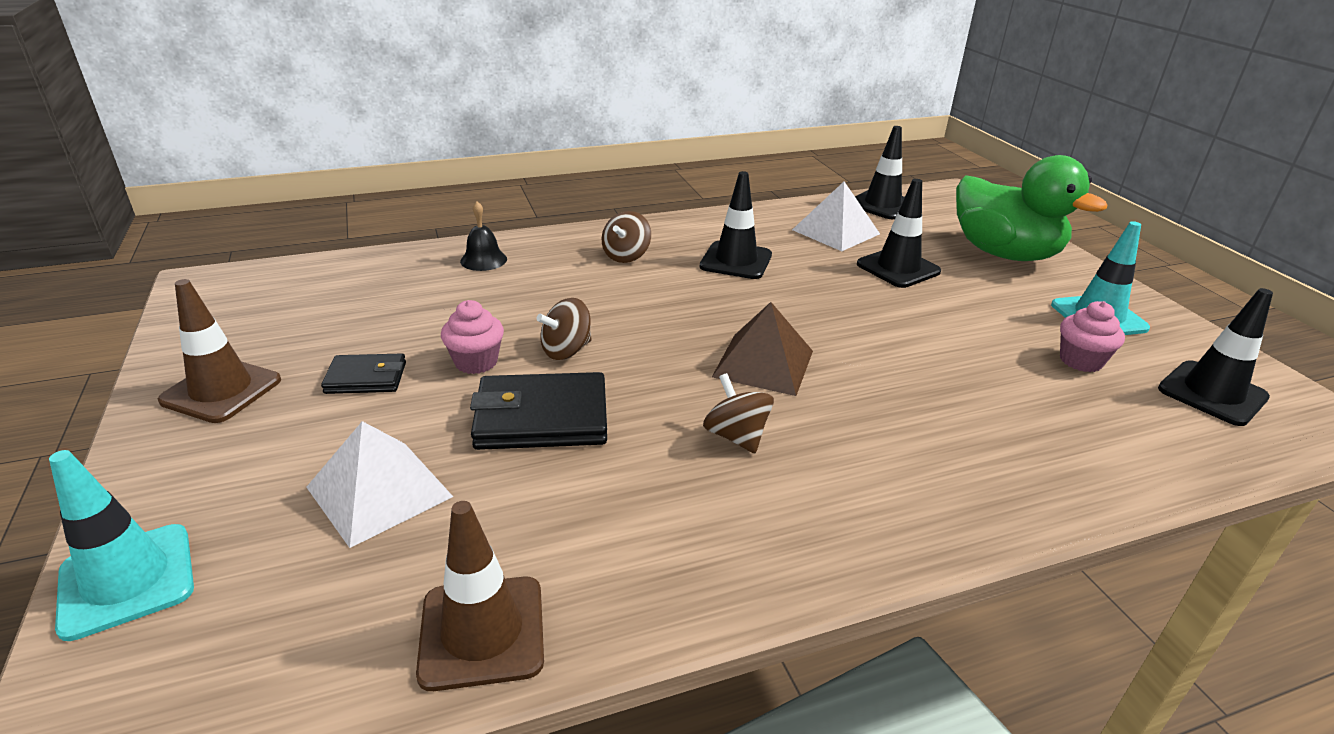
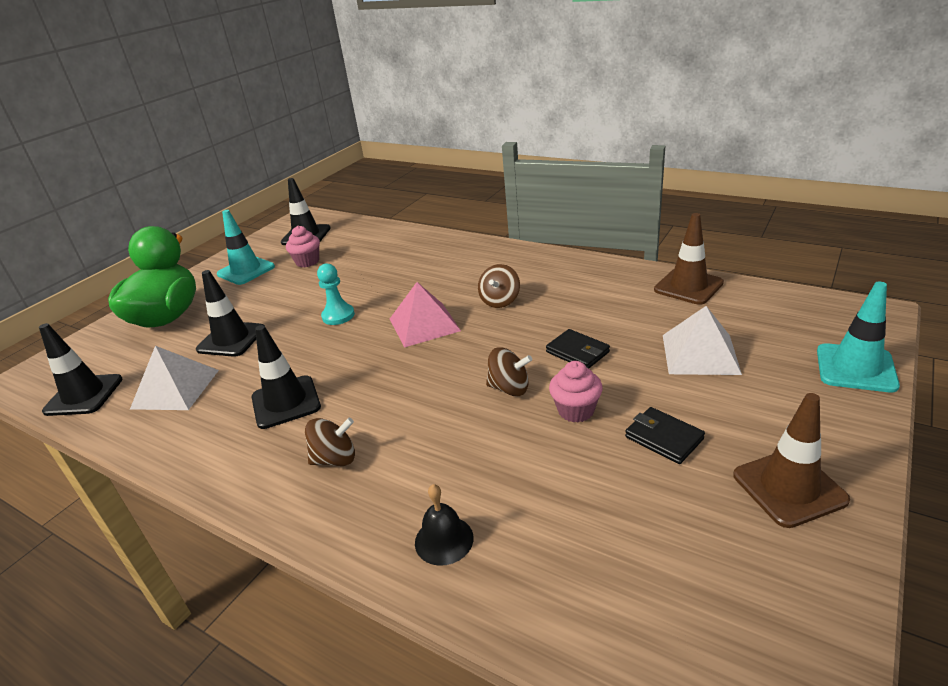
camera: 125 degrees left, 0 degrees up
black wallet [470,372,607,450] -> black wallet [546,329,610,368], size x0.59
brown pyramid [712,302,813,396] -> pink pyramid [390,282,461,348]
none -> turquoise pawn [317,263,355,325]

